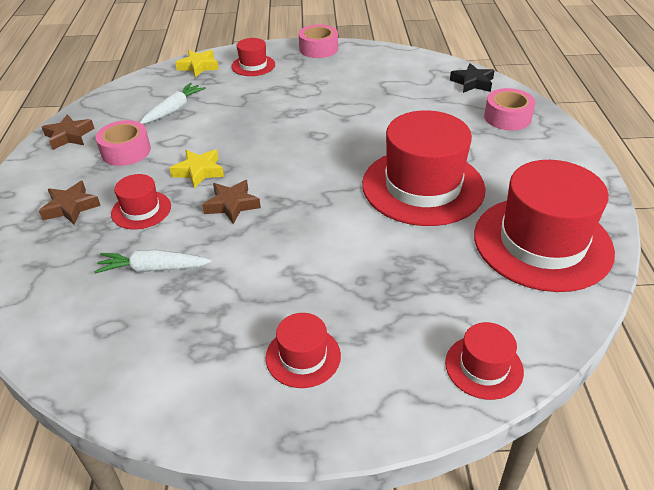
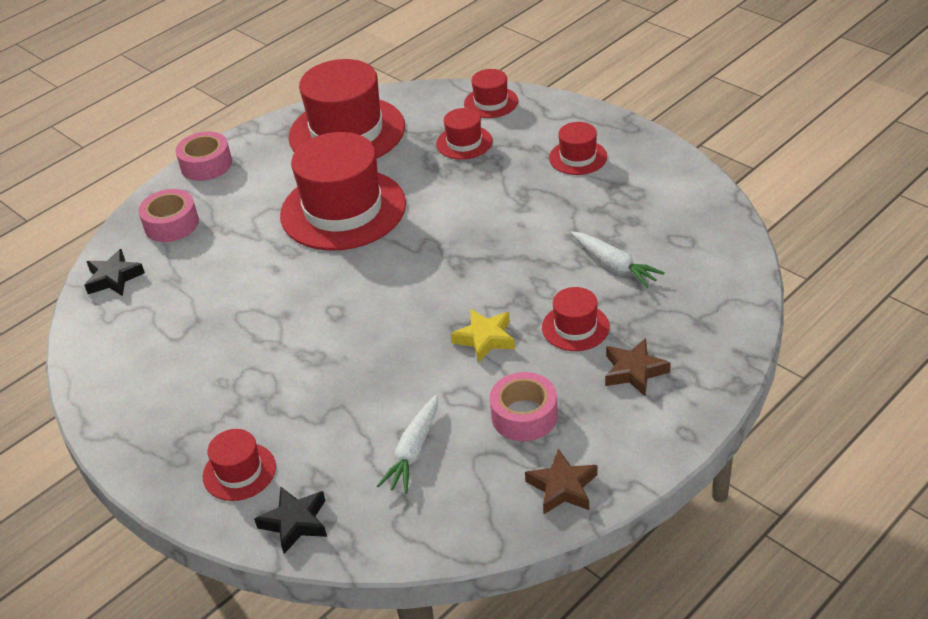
camera: 130 degrees left, 0 degrees up
white carrot [140,83,206,124] -> white carrot turned 60 degrees counterclockwise [377,395,438,493]
yellow star [175,50,219,78] -> black star [254,487,327,554]
brown star [202,180,261,224] -> none
pink tape [299,24,338,58] -> pink tape moved to [175,131,232,181]
none -> red hat [436,108,493,160]

